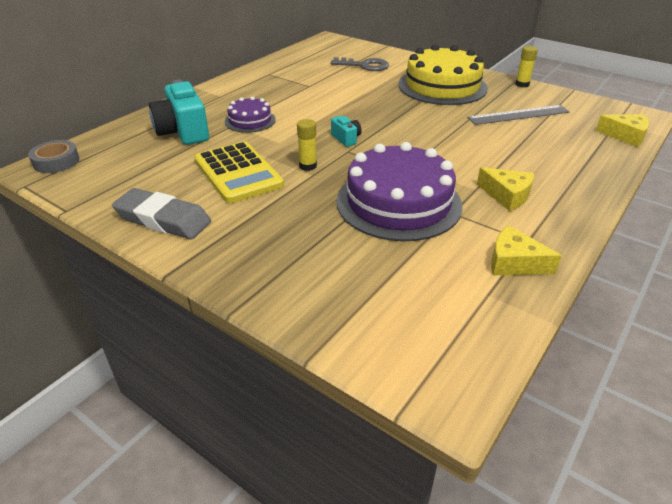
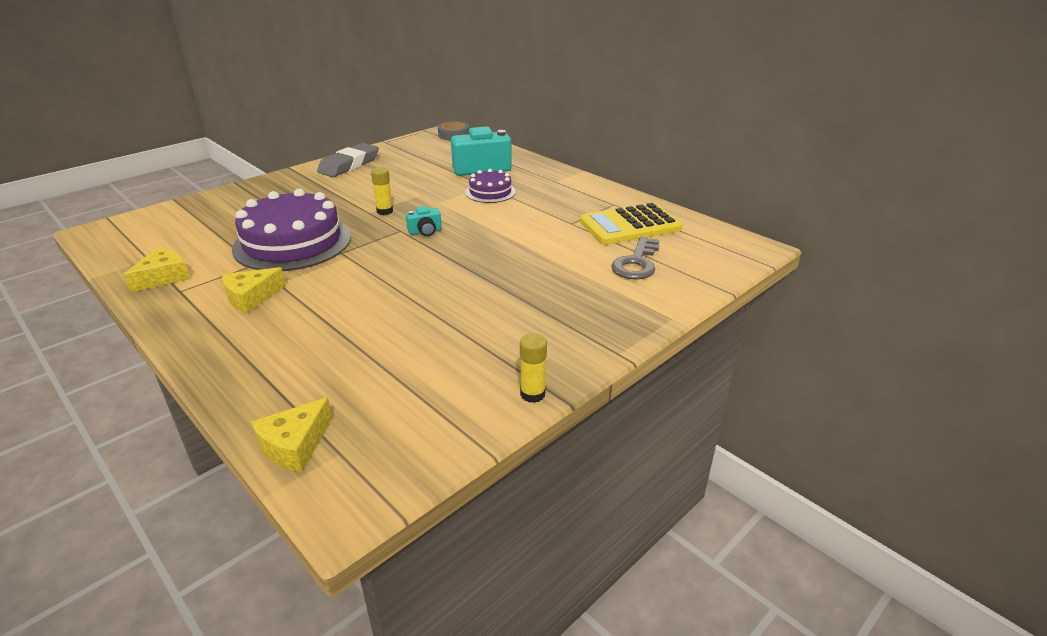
camera: 100 degrees right, 5 degrees down
yellow calculator [194,141,284,203] -> yellow calculator moved to [580,203,682,245]
yellow cake [399,44,488,105] -> none
grey ruler [467,105,570,125] -> none

